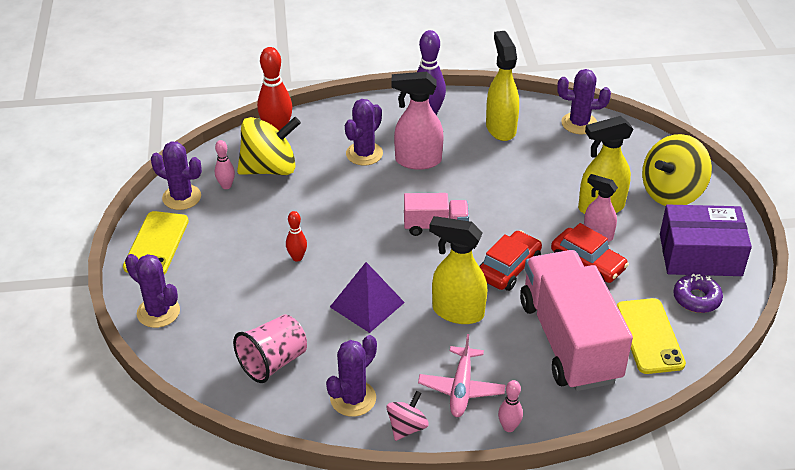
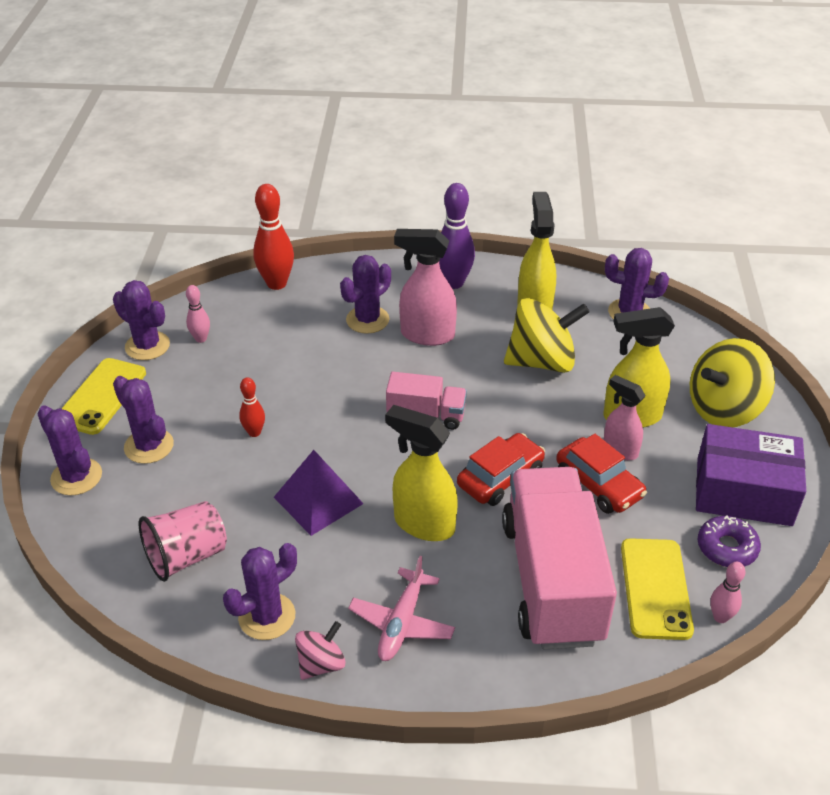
camera: 10 degrees right, 0 degrees up
yellow spinning top [237,117,301,175] -> yellow spinning top moved to [504,298,590,373]
pink bowling pin [498,380,523,432] -> pink bowling pin moved to [710,562,746,623]
none -> purple cactus [113,376,174,464]

